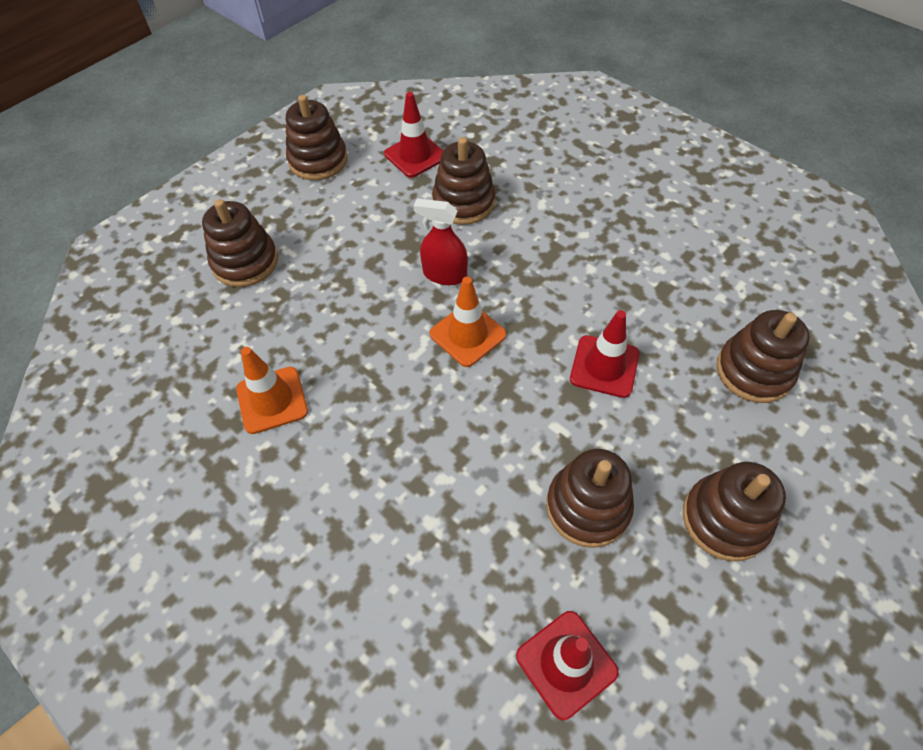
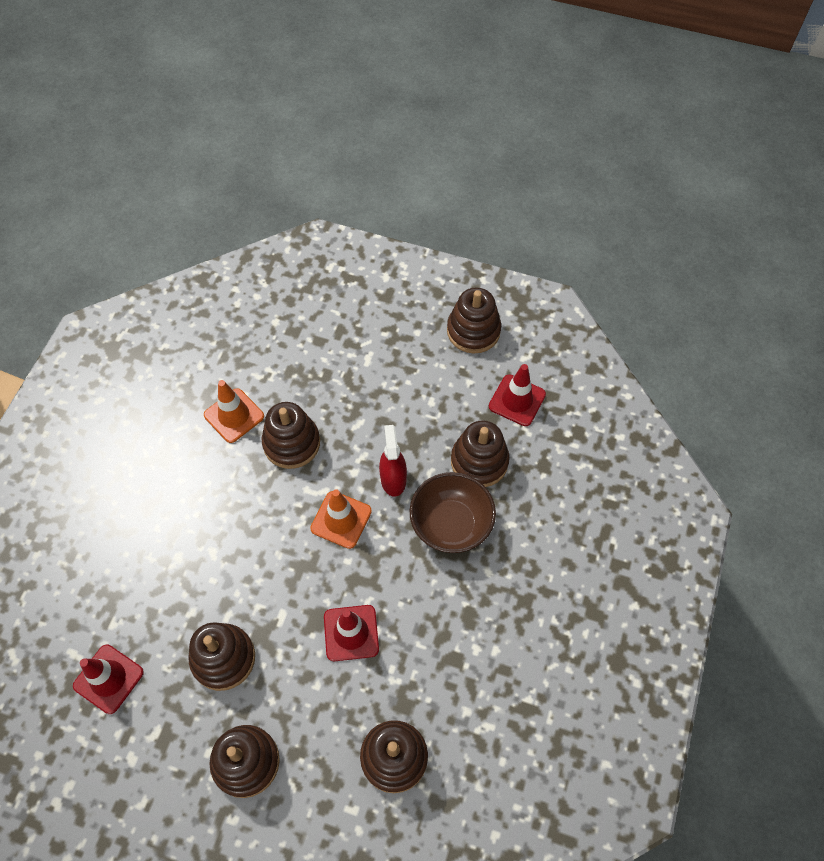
camera: 65 degrees right, 5 degrees up
brown stacking toy [202,199,278,287] -> brown stacking toy moved to [262,402,320,469]
none -> brown bowl [410,472,496,553]

